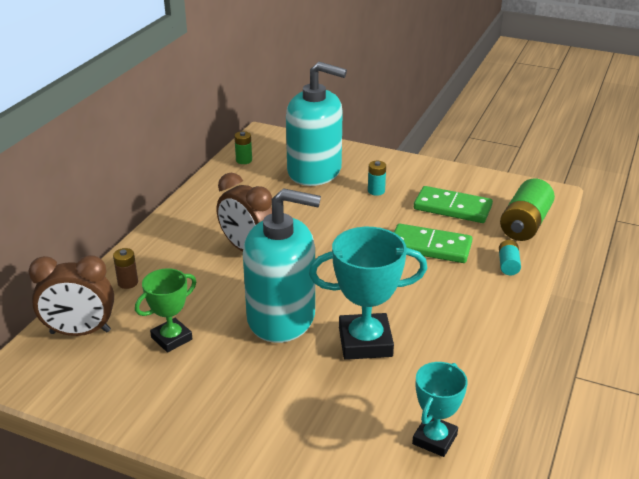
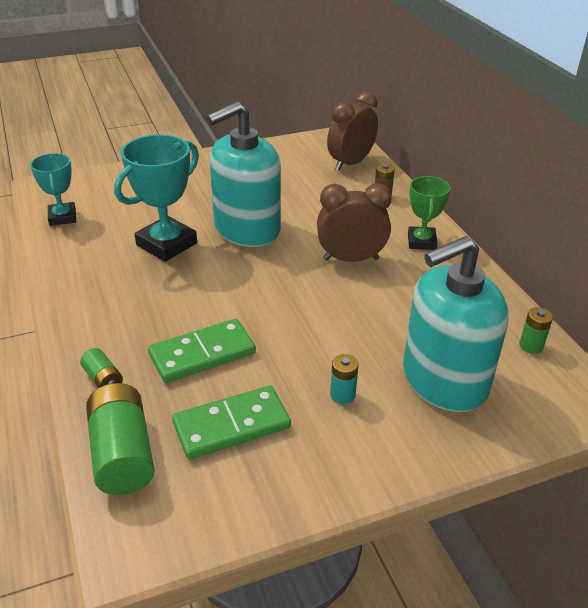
camera: 135 degrees right, 5 degrees up
green trophy [135,268,196,352] -> green trophy moved to [408,176,450,250]
turquoise battery [499,240,521,275] -> green battery [80,348,123,388]

